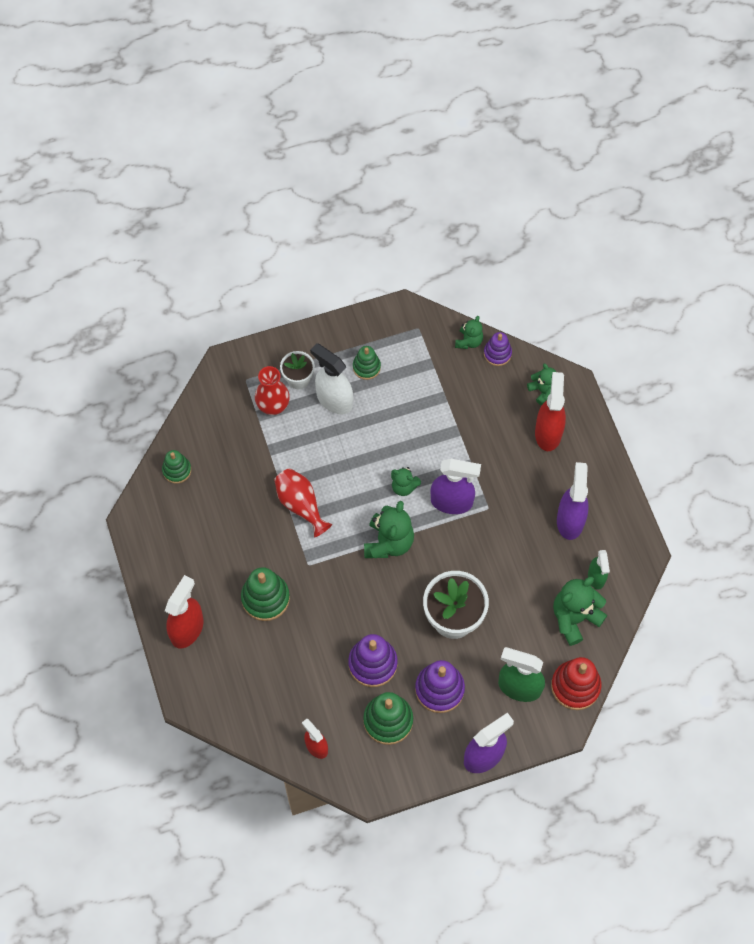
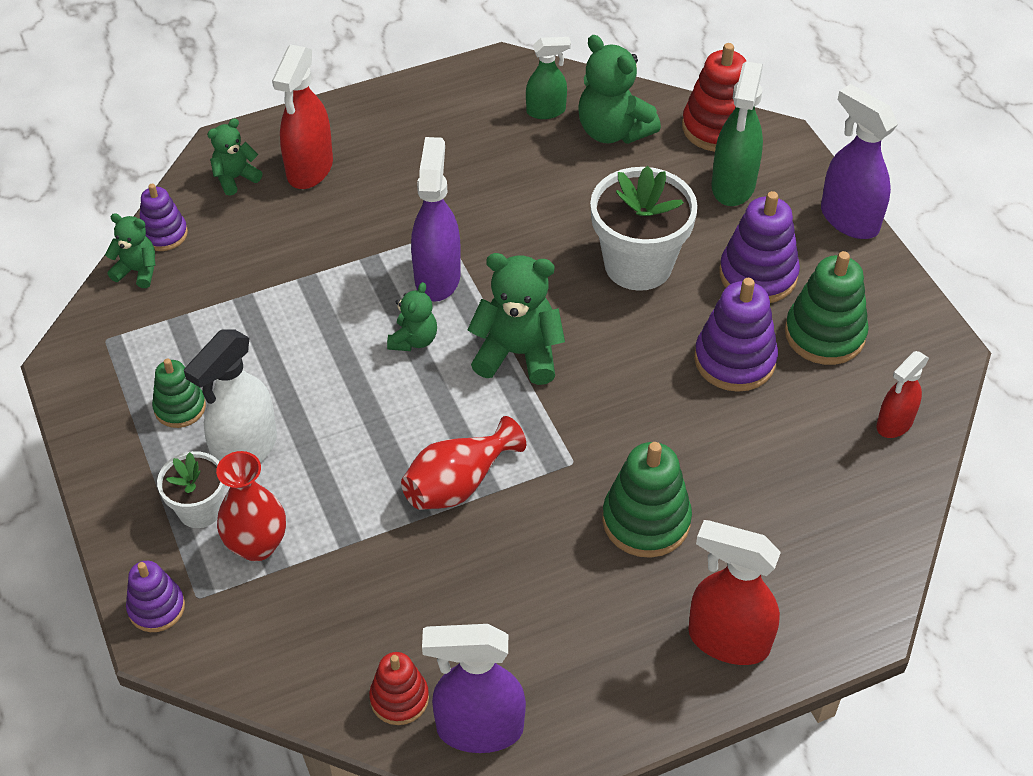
camera: 95 degrees left, 15 degrees down
green stacking toy [162,450,191,484] -> red stacking toy [369,652,429,725]
red spray bottle [535,372,566,451] -> red spray bottle turned 75 degrees counterclockwise [272,45,333,189]
purple spray bottle [557,462,589,540] -> purple spray bottle moved to [422,624,526,753]
none -> purple stacking toy [126,561,185,632]

